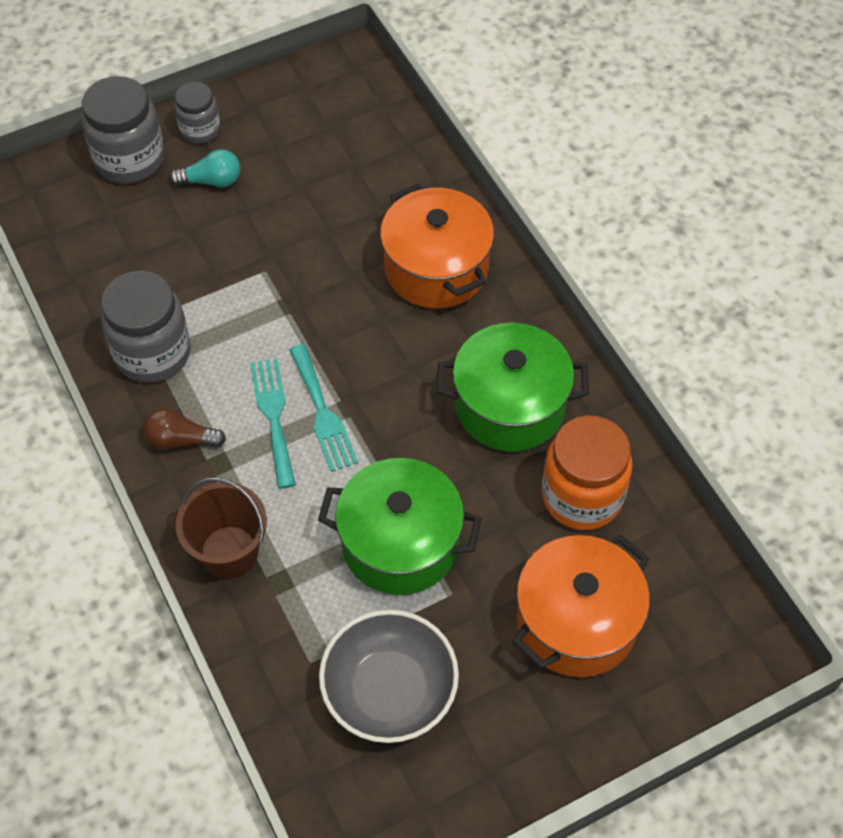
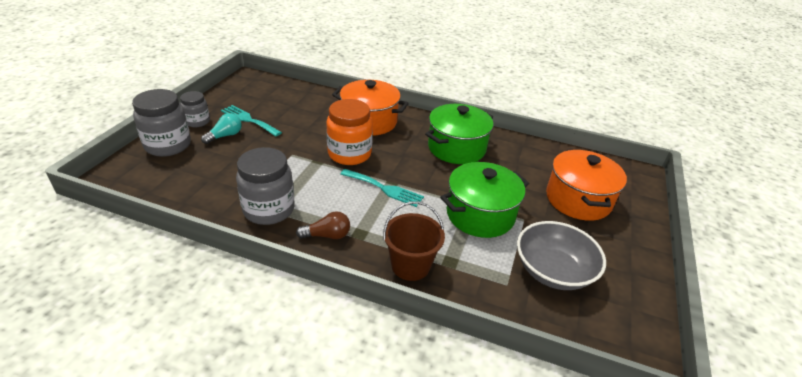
camera: 45 degrees left, 20 degrees down
brown light bulb [143,408,226,450] -> brown light bulb turned 150 degrees counterclockwise [296,211,350,239]
turquoise fork [250,359,296,489] -> turquoise fork moved to [221,105,282,136]
orange jar [542,416,633,530] -> orange jar moved to [327,99,373,165]

